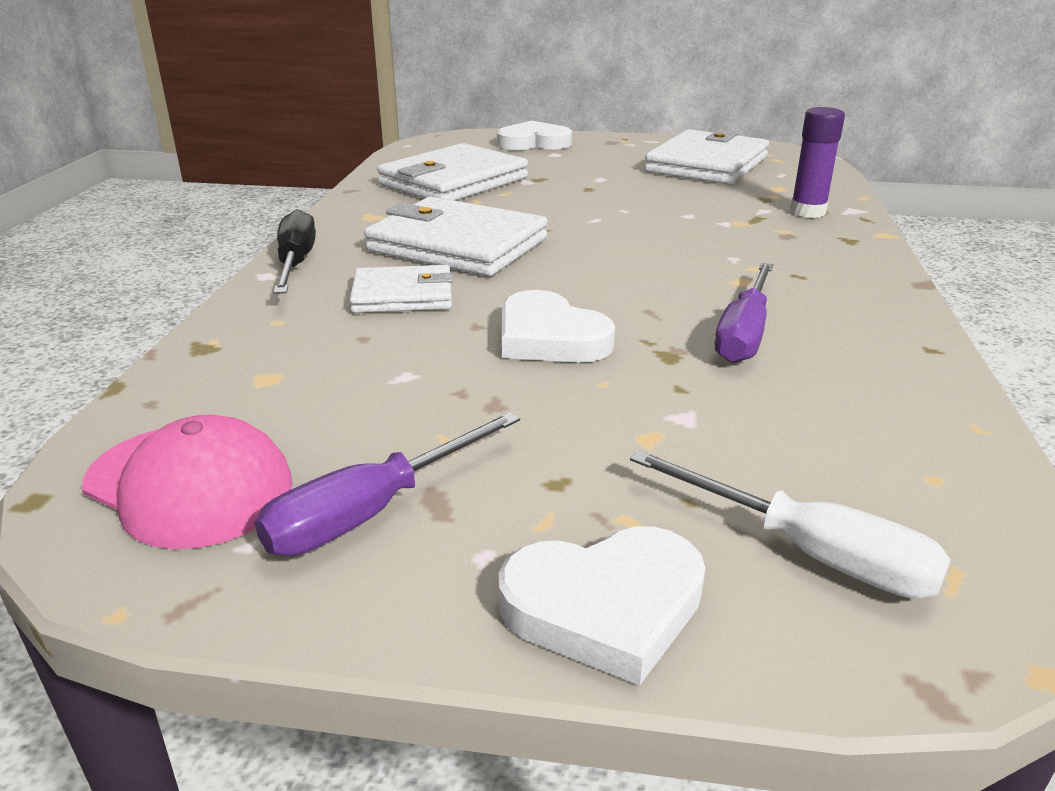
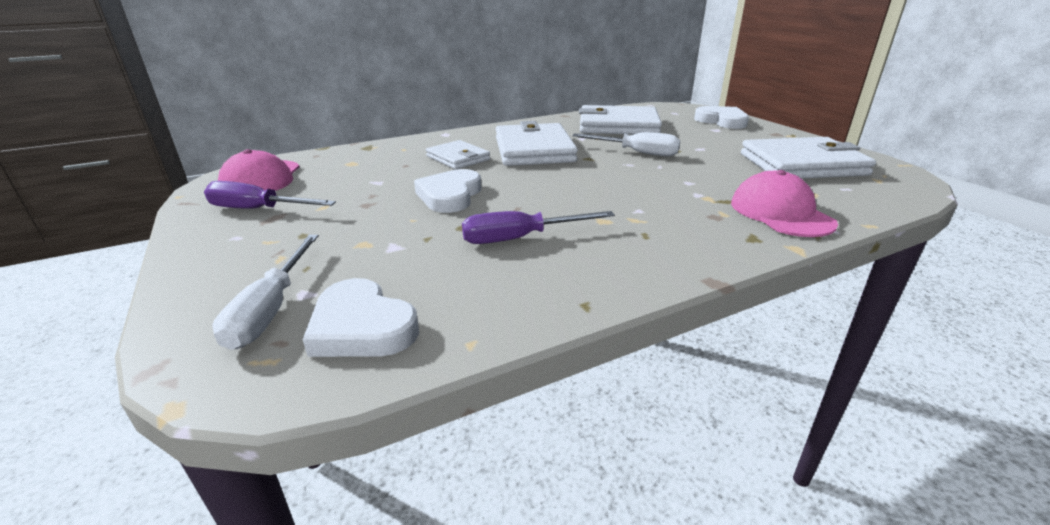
camera: 55 degrees right, 0 degrees up
black screwdriver [273,209,316,294] -> none
white heart [499,526,705,685] -> white heart moved to [302,278,419,357]
purple glue stick [790,107,845,218] -> pink cap [731,170,838,237]
none -> white screwdriver [572,132,680,156]

